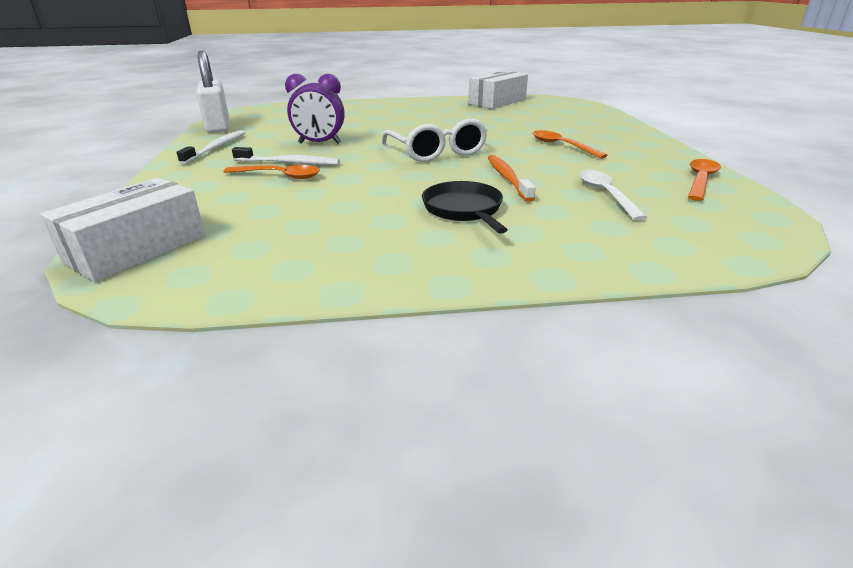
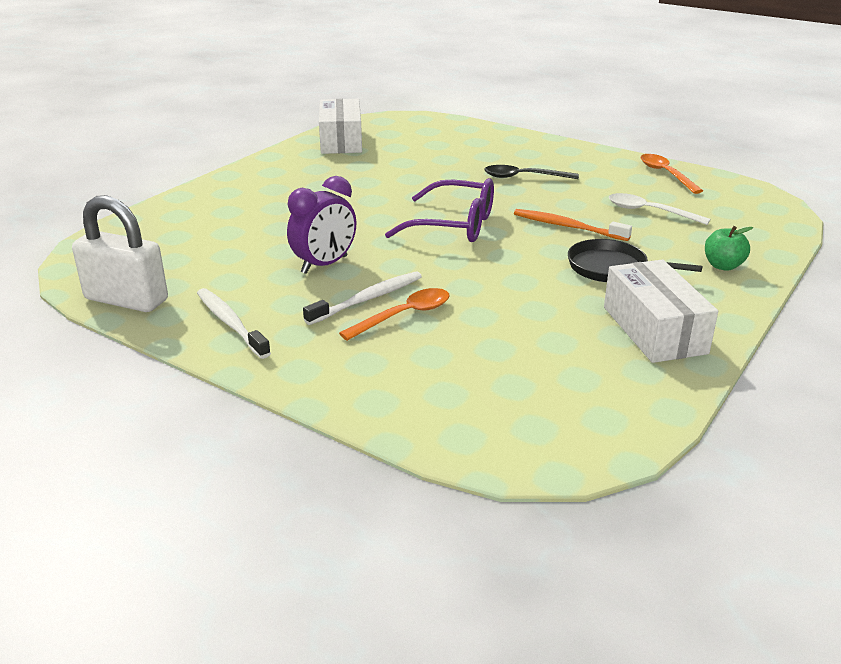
camera: 50 degrees left, 0 degrees up
white box [40,177,206,282] -> white box moved to [604,260,718,363]
white glasses [382,119,487,162] -> purple glasses [385,178,494,242]
orange spoon [533,130,608,159] -> black spoon [484,165,579,179]
none -> green apple [705,226,753,271]

